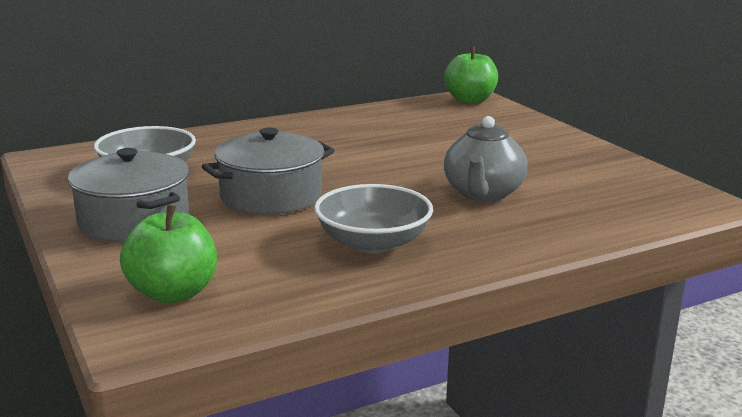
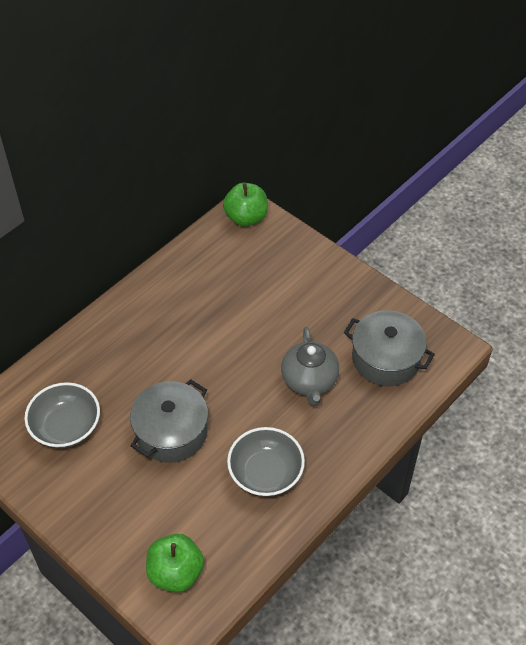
camera: 20 degrees left, 30 degrees up
grey pot [68,148,189,242] -> grey pot moved to [344,310,435,386]

